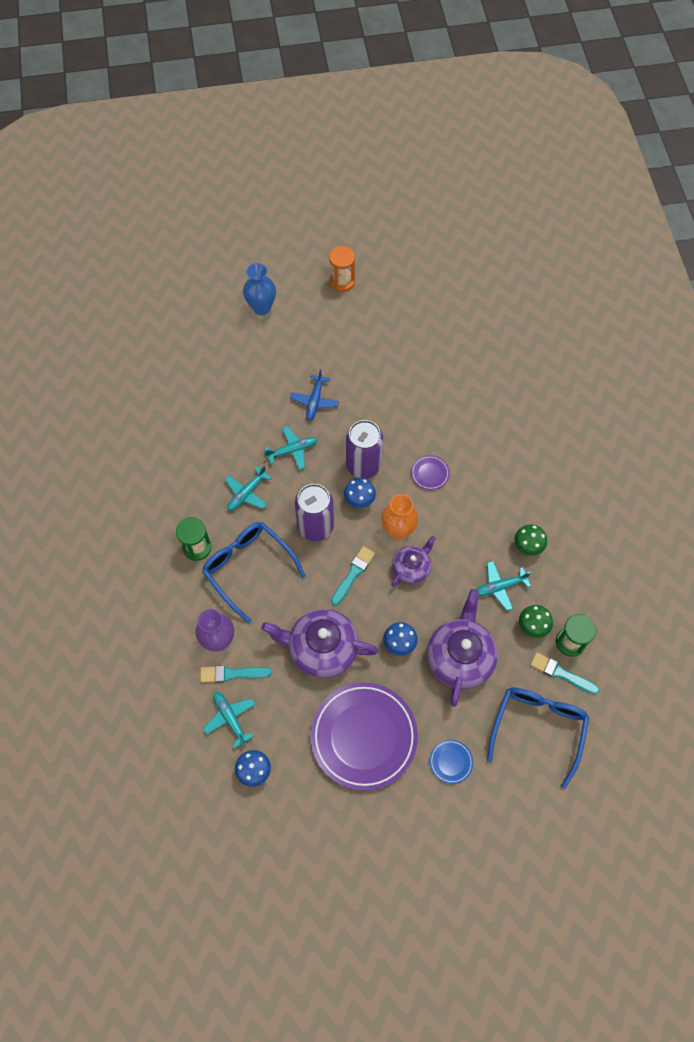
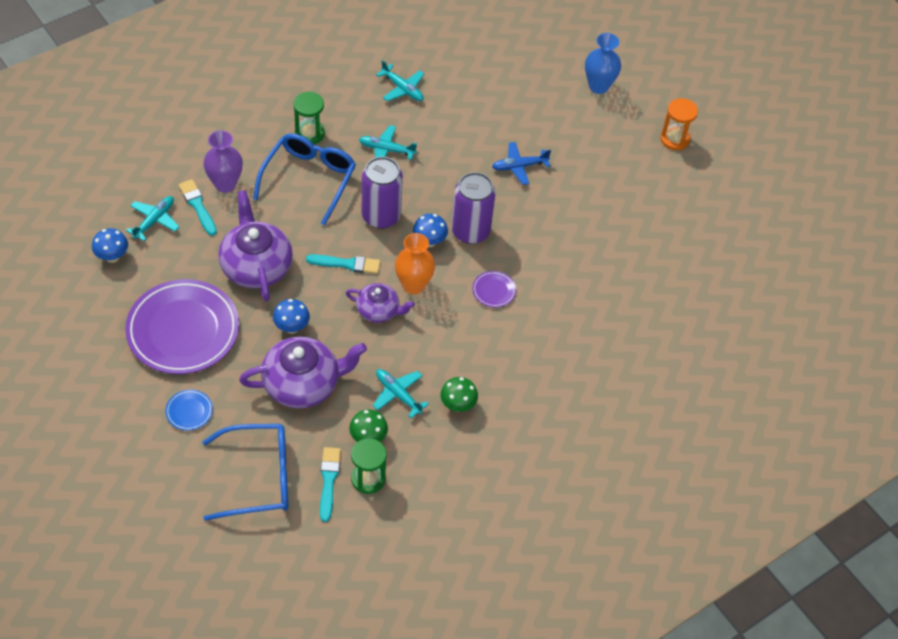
camera: 60 degrees right, 10 degrees down
turquoise plane [264,426,318,470] -> turquoise plane moved to [376,60,424,101]

